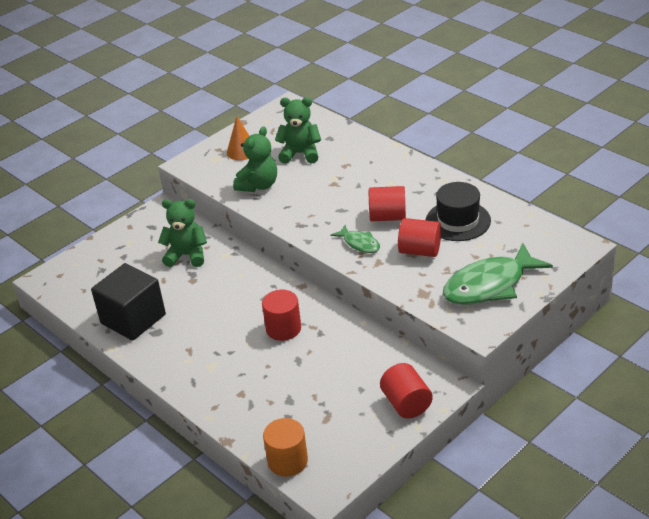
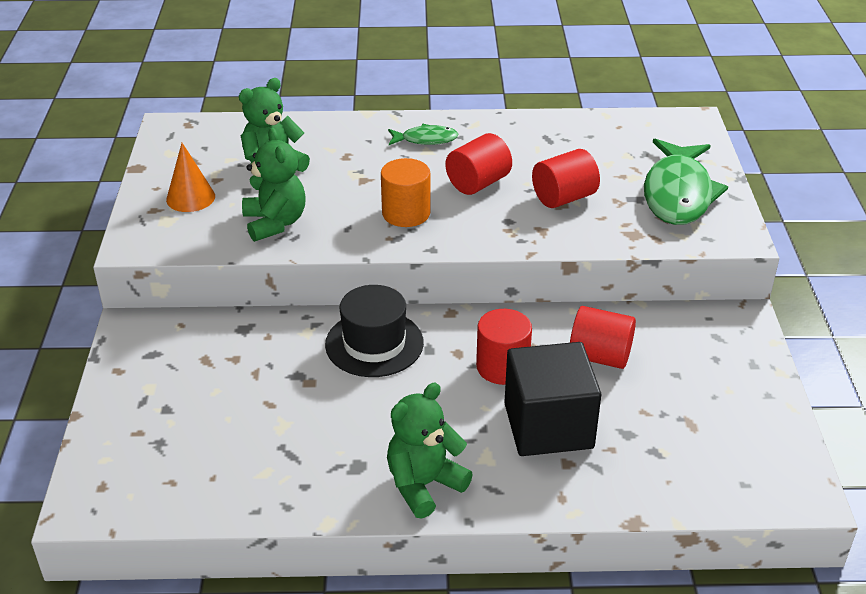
camera: 50 degrees left, 0 degrees up
black cube [91,263,166,341] -> black cube moved to [504,342,601,456]
green teddy bear [158,199,207,267] -> green teddy bear moved to [387,383,473,519]
orange cylinder [263,418,308,477] -> orange cylinder moved to [381,158,430,227]
green fish [331,225,380,253] -> green fish moved to [388,124,459,145]
red cylinder [380,363,433,419] -> red cylinder moved to [570,306,636,369]
black hat [426,182,491,241] -> black hat moved to [325,285,424,377]

